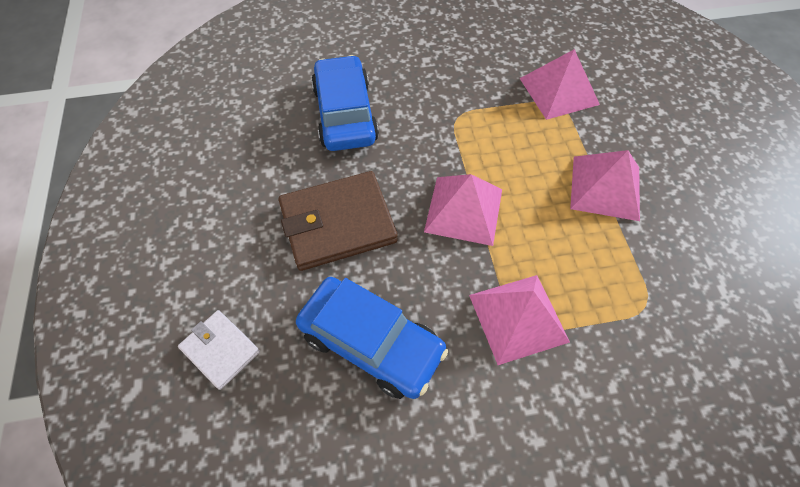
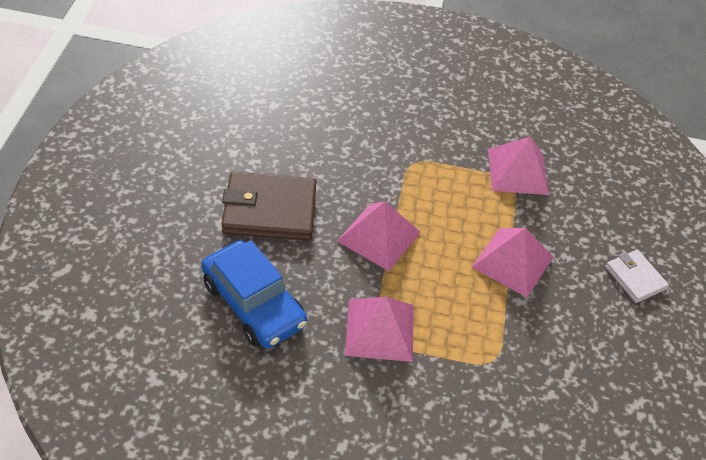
camera: 15 degrees right, 10 degrees down
white wallet [178,310,260,390] -> white wallet moved to [605,250,669,303]
blue car [311,55,379,151] -> none

